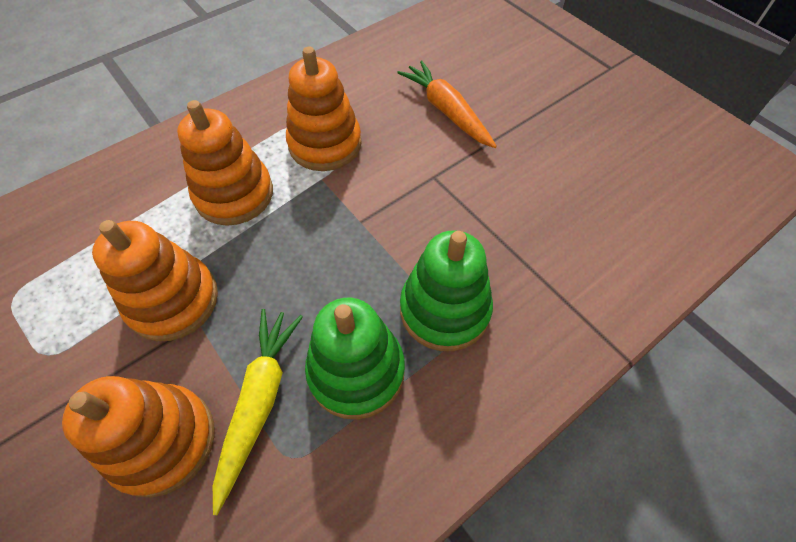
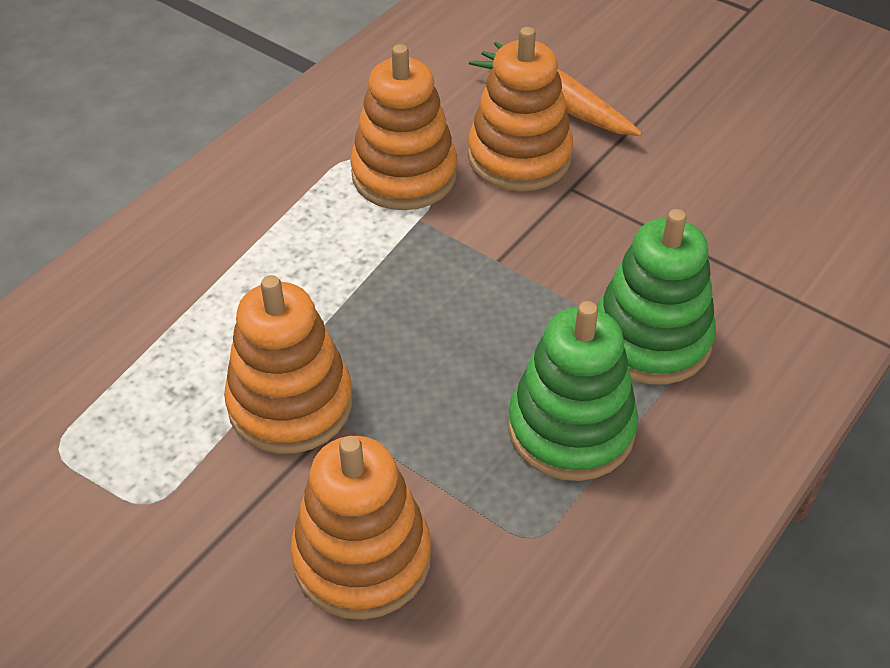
camera: 15 degrees left, 10 degrees down
orange stacking toy [177,100,273,226] -> orange stacking toy moved to [468,27,573,191]
yellow carrot [213,309,303,515] -> none

